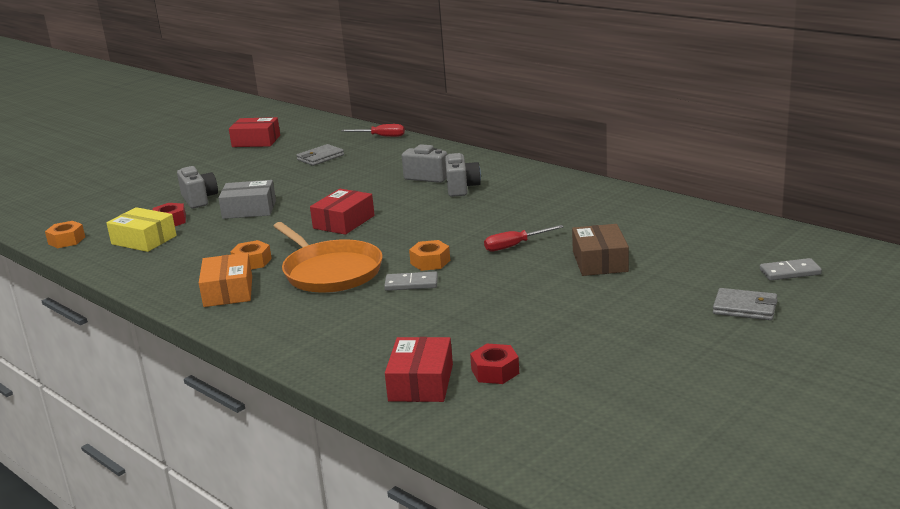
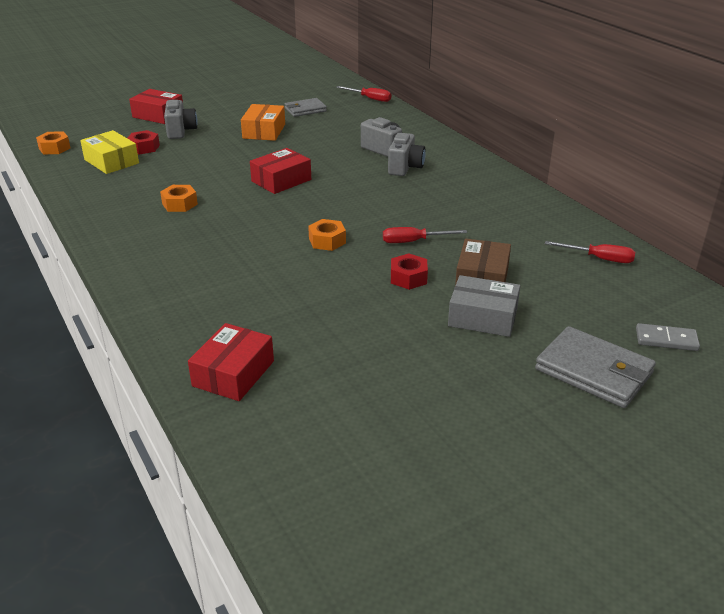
camera: 15 degrees right, 10 degrees up
orange box [199,253,252,307] -> orange box moved to [241,104,285,141]
grey box [218,180,276,219] -> grey box moved to [448,275,520,337]
red box [229,117,280,147] -> red box moved to [129,89,183,124]
orange pan [273,222,383,293] -> none
grey domino [384,271,438,291] -> none
red nut [470,344,519,384] -> red nut moved to [391,254,428,290]
grey wallet [713,288,778,320] -> grey wallet [535,326,656,408], size x1.57
none -> red screwdriver [545,241,635,263]

